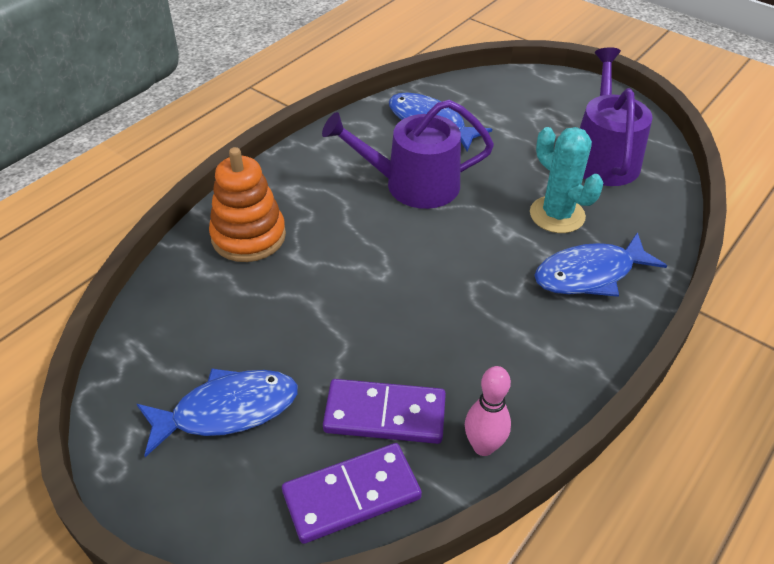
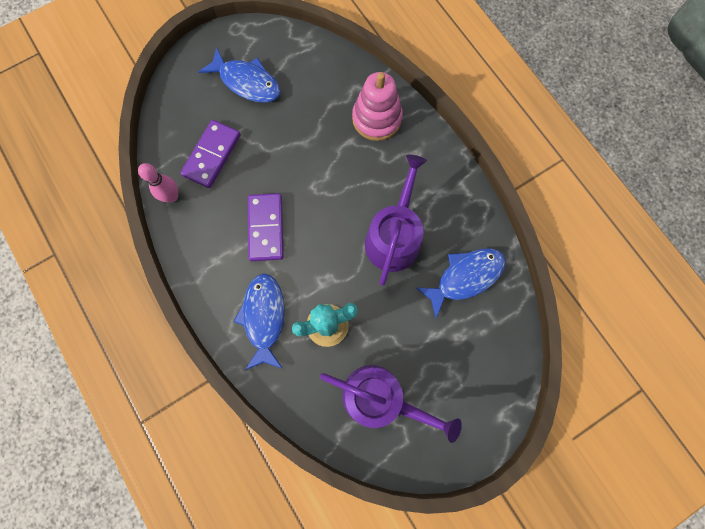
camera: 110 degrees right, 30 degrees up
blue fish [137,368,298,457] -> blue fish turned 60 degrees counterclockwise [199,47,281,103]
orange stacking toy [209,147,286,262] -> pink stacking toy [352,72,403,141]
purple domino [282,443,422,544] -> purple domino moved to [248,193,284,261]

